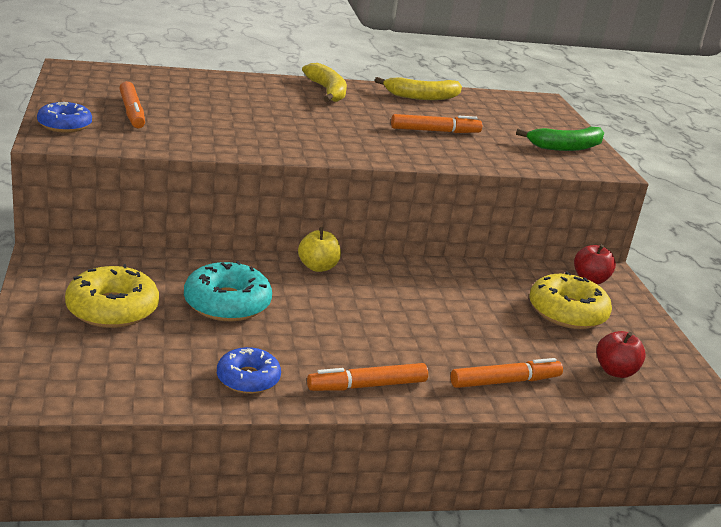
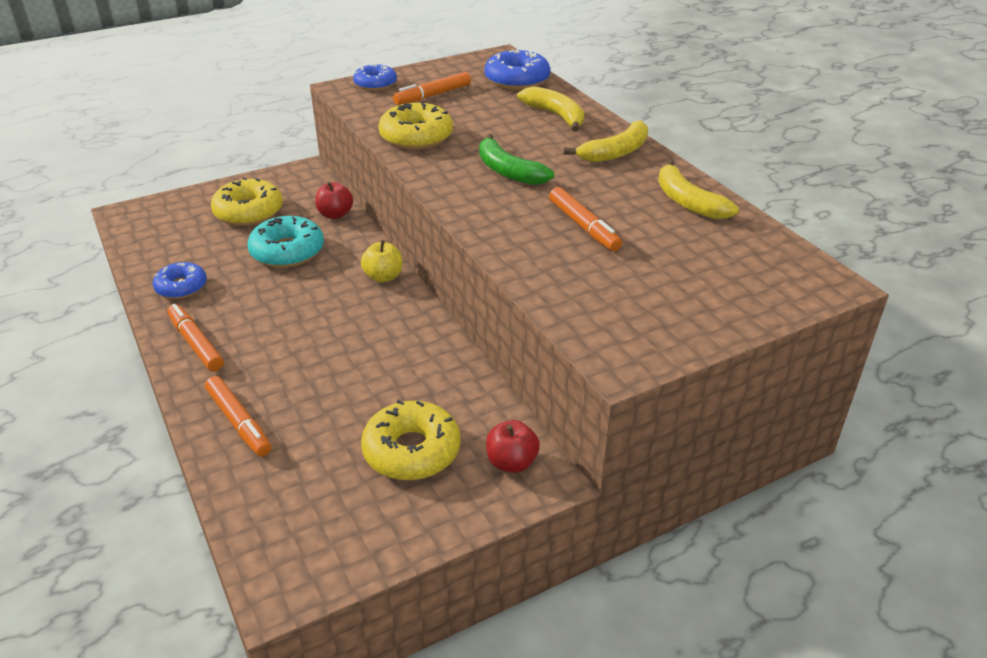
camera: 75 degrees right, 10 degrees up
green banana [516,127,604,151] -> green banana moved to [479,134,554,185]
red apple [596,331,646,378] -> red apple moved to [315,181,353,219]
none -> yellow donut [378,102,453,150]
none -> blue donut [484,50,550,90]
none -> yellow banana [517,86,584,132]

